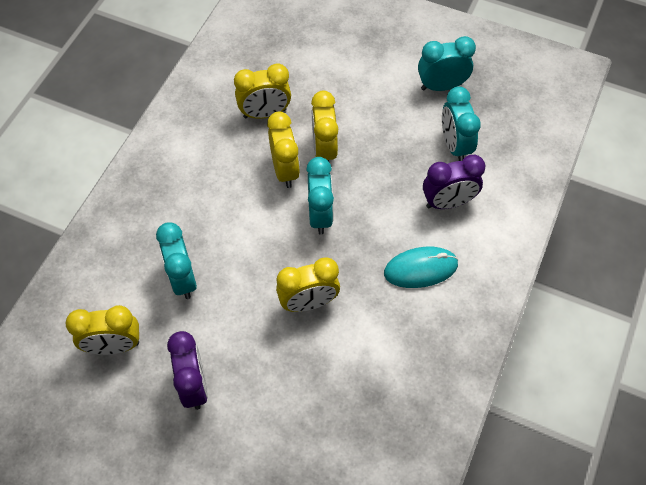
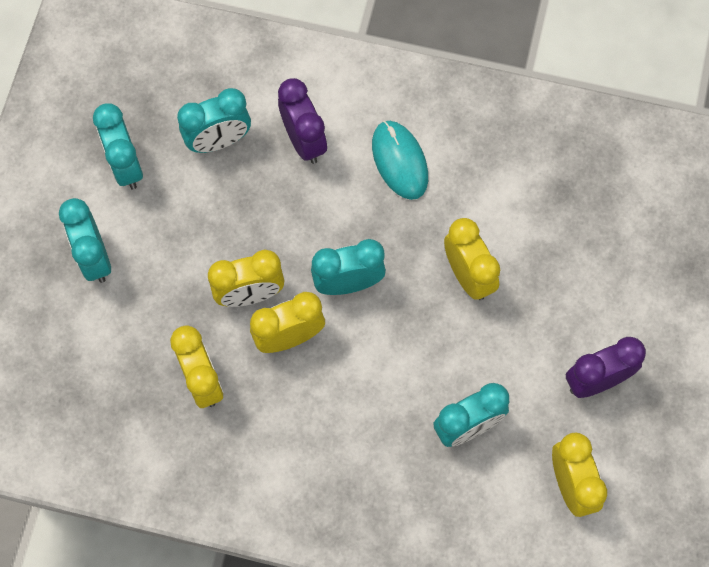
camera: 100 degrees left, 10 degrees up
none -> turquoise clock [59,198,111,283]

